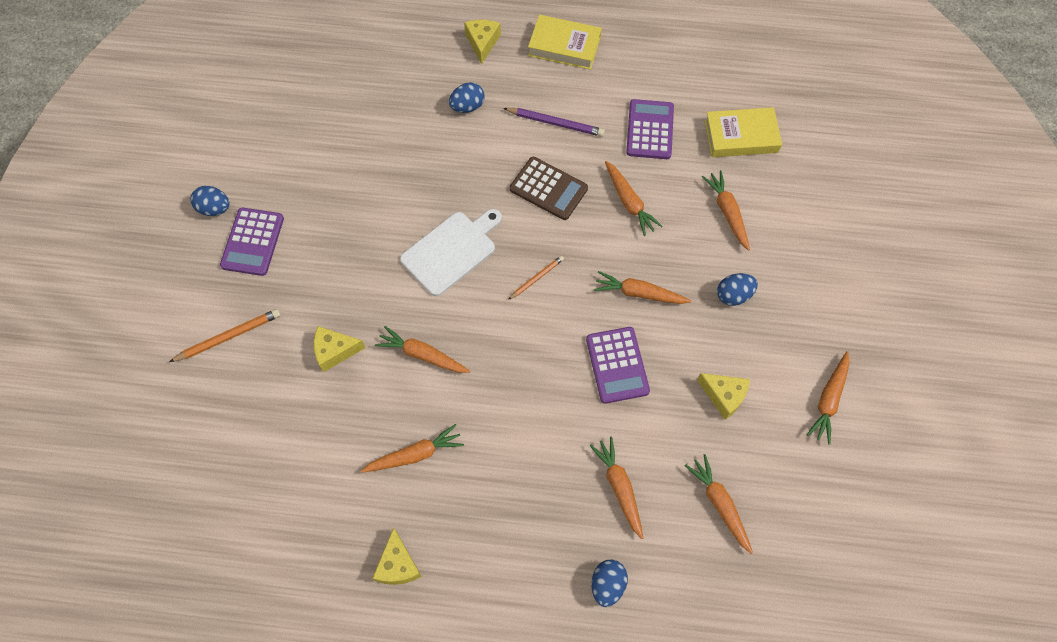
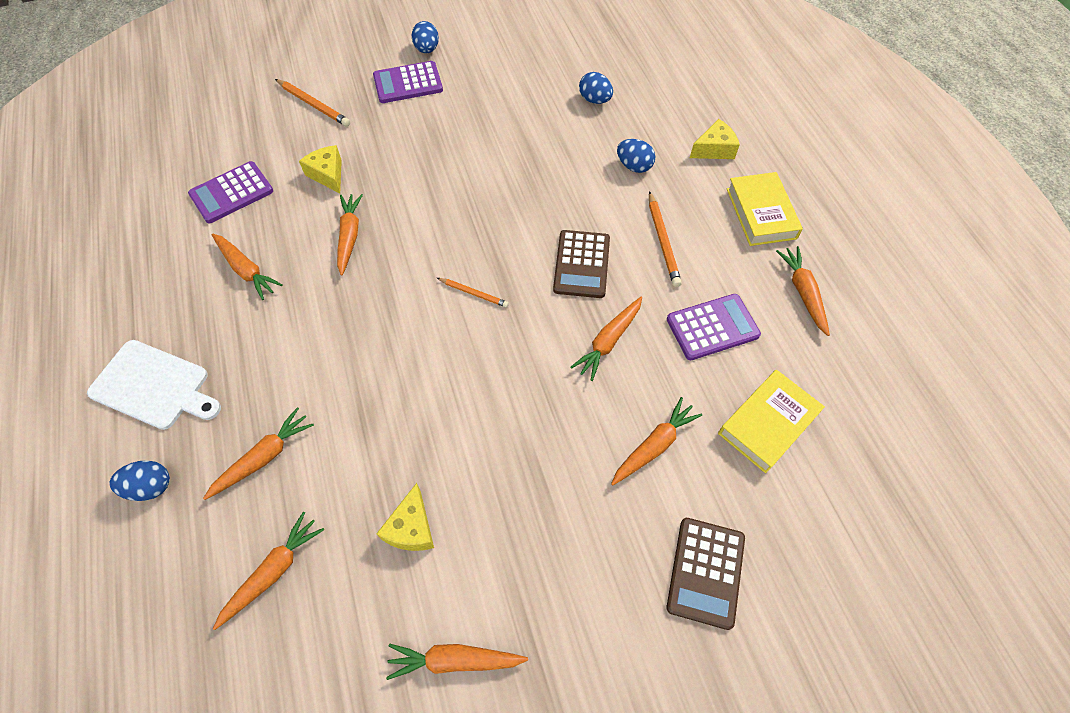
camera: 65 degrees right, 5 degrees down
yellow cheese [372,527,422,585] -> none
white cutting board [400,209,502,296] -> white cutting board moved to [87,340,221,430]
purple pencil [503,108,605,137] -> orange pencil [649,191,682,287]
purple calculator [586,327,650,404] -> purple calculator moved to [188,161,273,223]
orange carrot [594,271,691,304] -> orange carrot moved to [776,246,830,336]
yellow book [704,107,782,157] -> yellow book turned 75 degrees clockwise [718,370,825,473]
blue egg [717,273,758,306] -> blue egg moved to [579,72,613,104]
none -> brown calculator [667,518,745,630]

